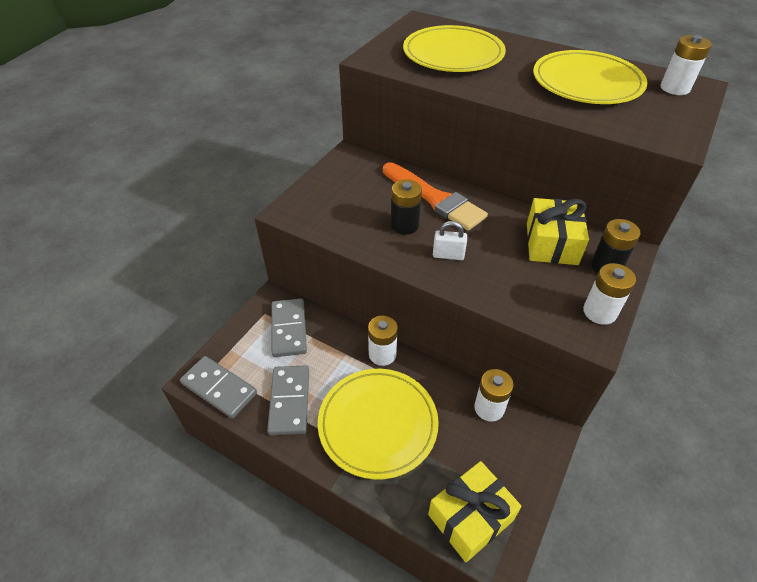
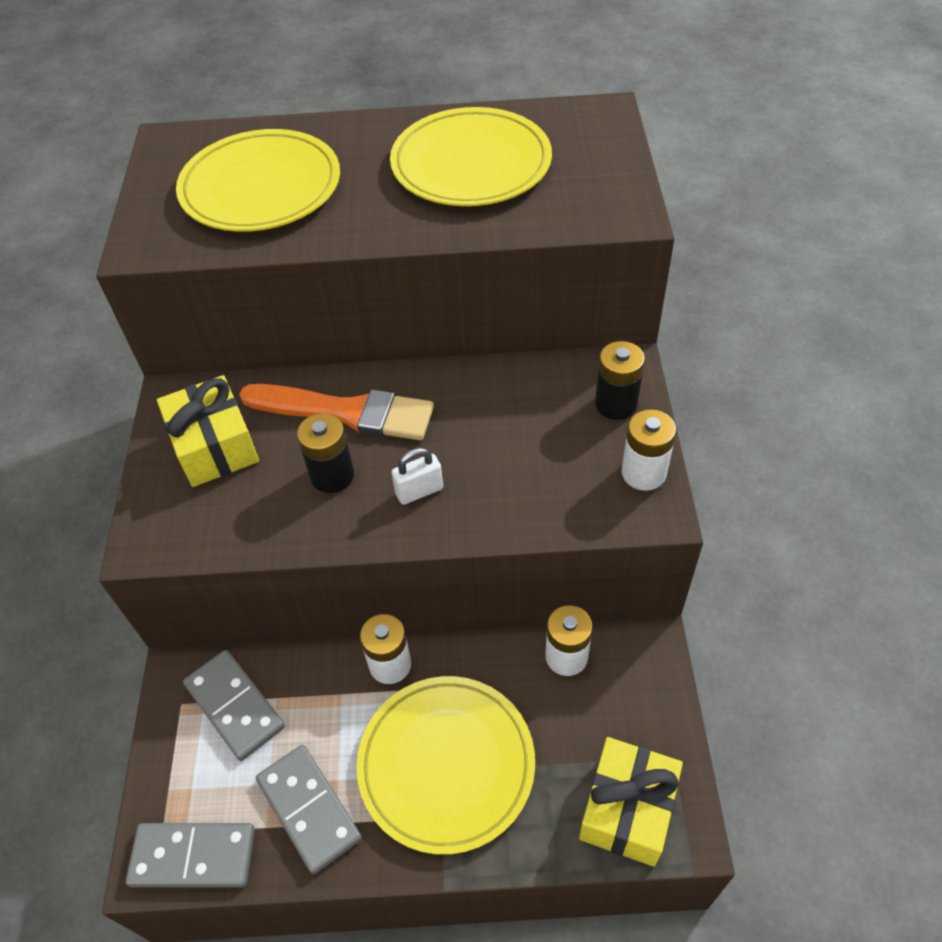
camera: 30 degrees left, 5 degrees up
yellow gift [527,198,589,265] -> yellow gift moved to [157,375,259,487]
white battery [660,35,712,95] -> none

